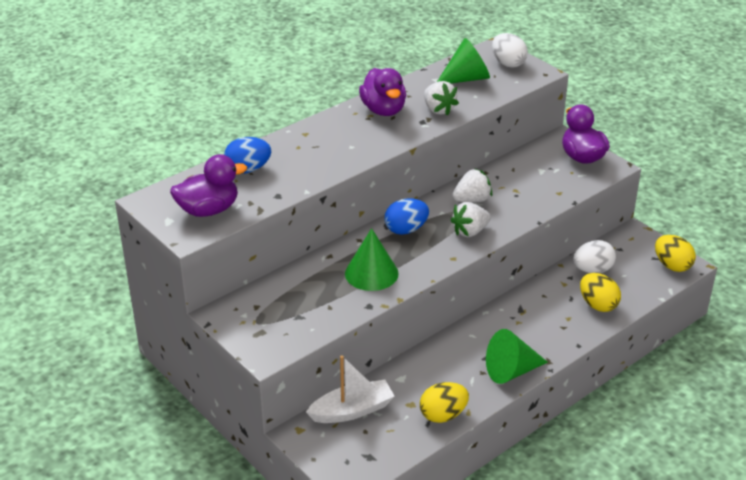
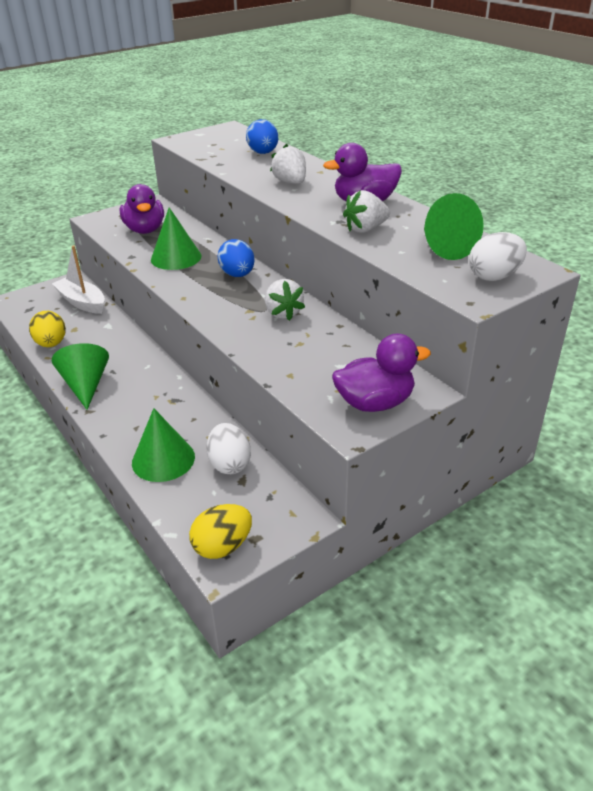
camera: 95 degrees right, 0 degrees up
purple duck [170,154,247,217] -> purple duck moved to [120,184,164,234]
white boat [306,356,395,423] -> white boat turned 150 degrees clockwise [52,245,105,314]
white strawberry [451,202,491,237] -> white strawberry moved to [270,144,306,184]
yellow egg [580,273,621,312] -> green cone [132,408,195,482]

